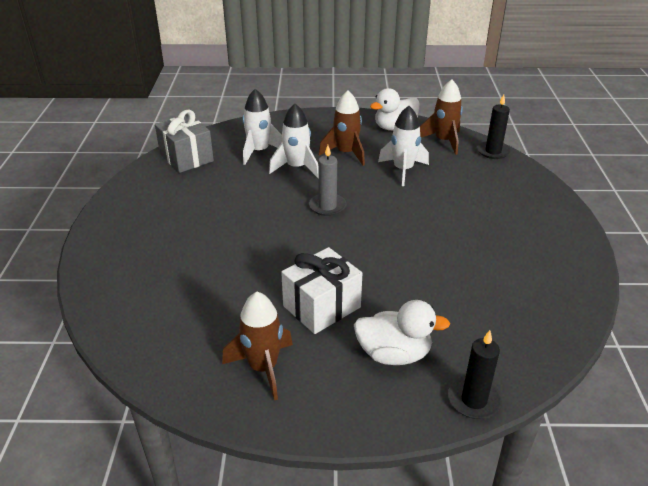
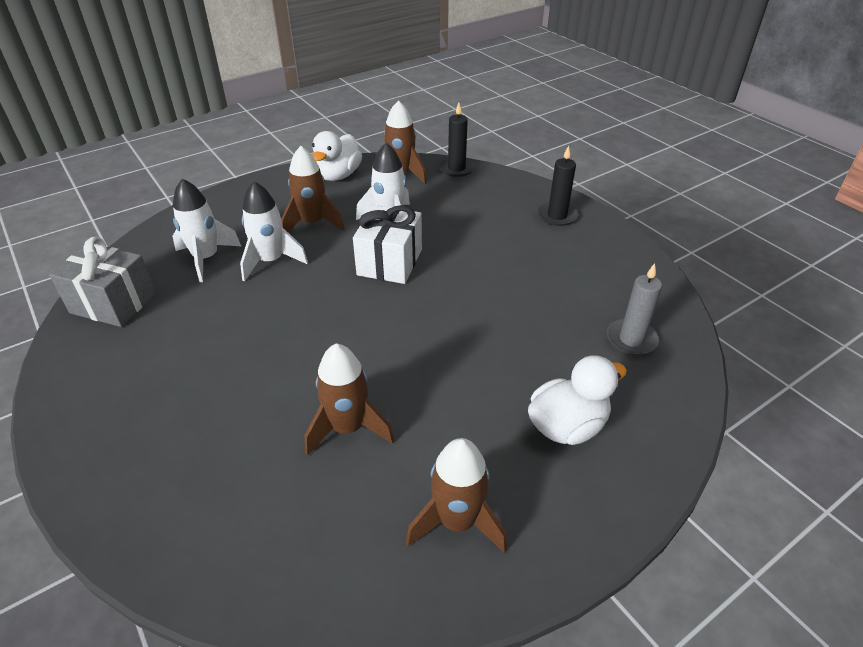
camera: 35 degrees left, 5 degrees up
white gift [281,247,362,334] -> white gift moved to [353,205,422,284]
grey candle [309,145,347,216] -> grey candle moved to [607,263,662,355]
black candle [448,330,502,419] -> black candle moved to [537,145,578,226]
none -> brown rocket [305,343,394,456]

